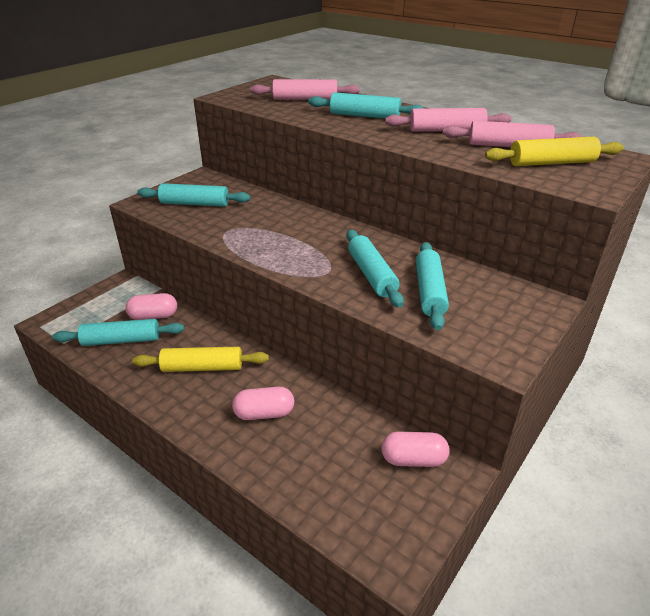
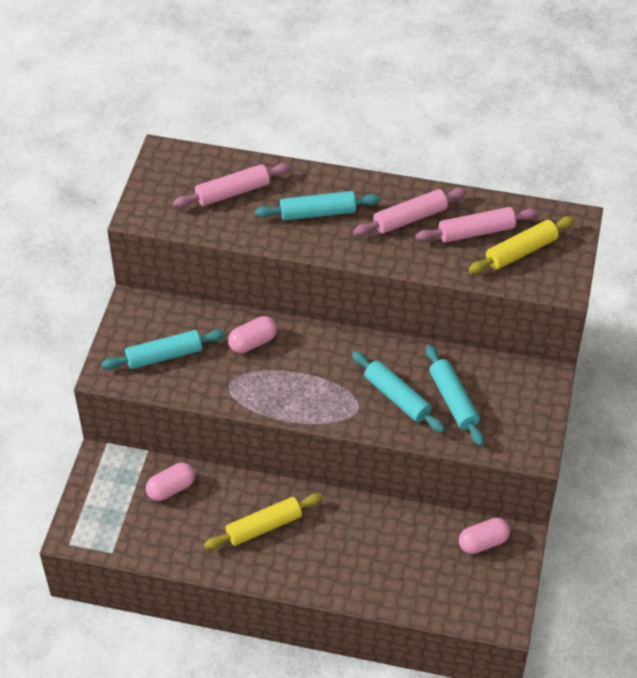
camera: 25 degrees left, 15 degrees up
turquoise rolling pin [52,319,184,346] -> none
pink capsule [232,387,294,420] -> pink capsule moved to [228,316,277,353]

